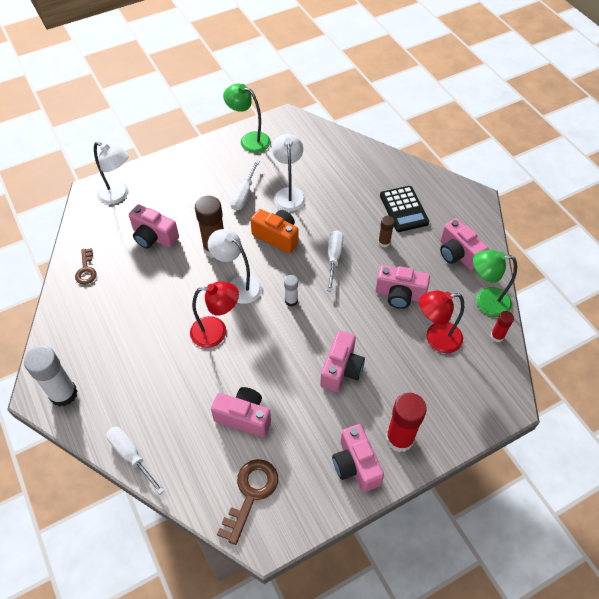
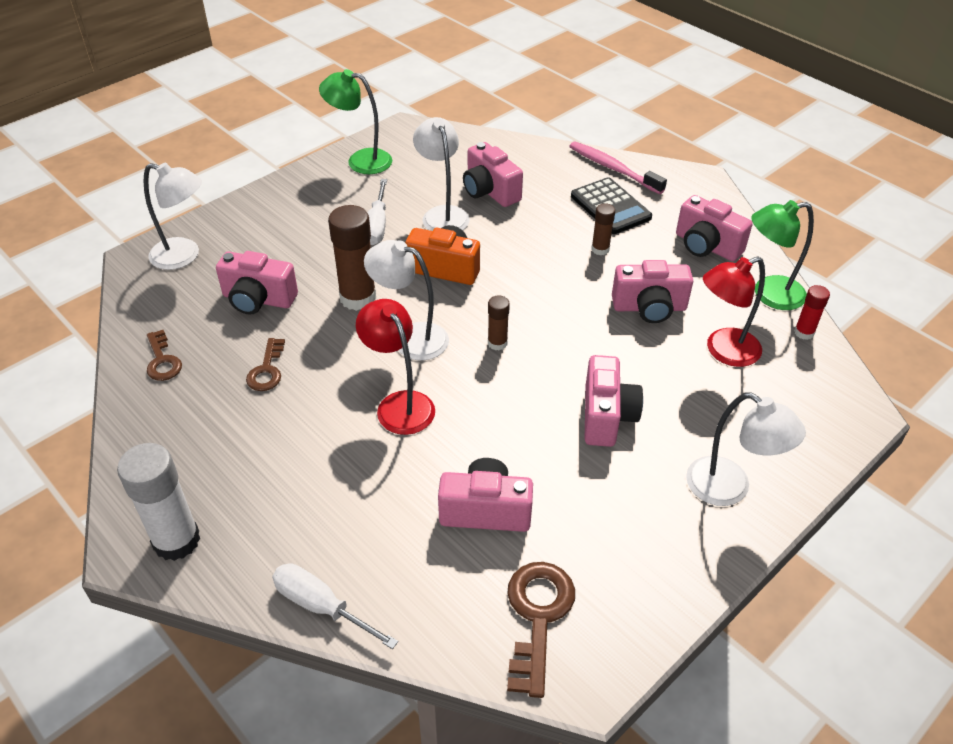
camera: 15 degrees left, 10 degrees down
red lamp [190,281,239,348] -> red lamp turned 105 degrees counterclockwise [356,299,435,435]
white glue stick [284,275,298,306] -> brown glue stick [488,296,510,350]
white screwdriver [327,230,343,292] -> none
pink camera [332,424,384,492] -> pink camera moved to [463,142,523,207]
red glue stick [386,393,427,452] -> white lamp [686,392,806,506]
none -> brown key [246,338,285,391]
none -> pink toothbrush [569,141,667,194]

